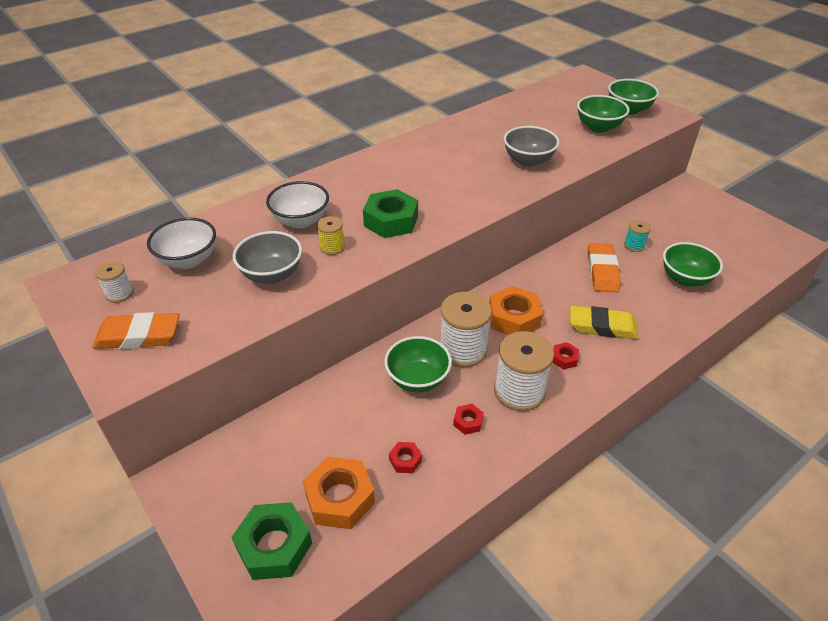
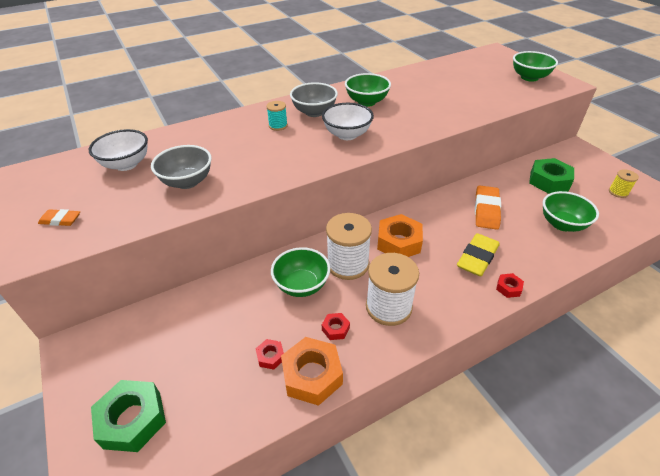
camera: 10 degrees right, 0 degrees up
orange eraser [92,312,180,349] -> orange eraser [38,209,80,226], size x0.56
white spool [95,261,134,303] -> none
white bowl [266,181,329,228] -> white bowl moved to [322,103,374,140]
orange nut [303,457,375,529] -> orange nut moved to [281,337,343,406]
yellow spool [317,216,345,255] -> yellow spool moved to [609,169,639,198]
green nut [363,189,418,238] -> green nut moved to [529,158,574,194]
grey bowl [504,126,559,167] -> grey bowl moved to [290,82,338,117]
red nut [553,342,579,369] -> red nut moved to [496,273,524,298]
yellow eraser [570,305,639,339] -> yellow eraser turned 75 degrees counterclockwise [457,233,499,276]
green bowl [577,95,630,133] -> green bowl moved to [345,73,391,107]
turquoise spool [624,220,651,252] -> turquoise spool moved to [266,101,288,131]

